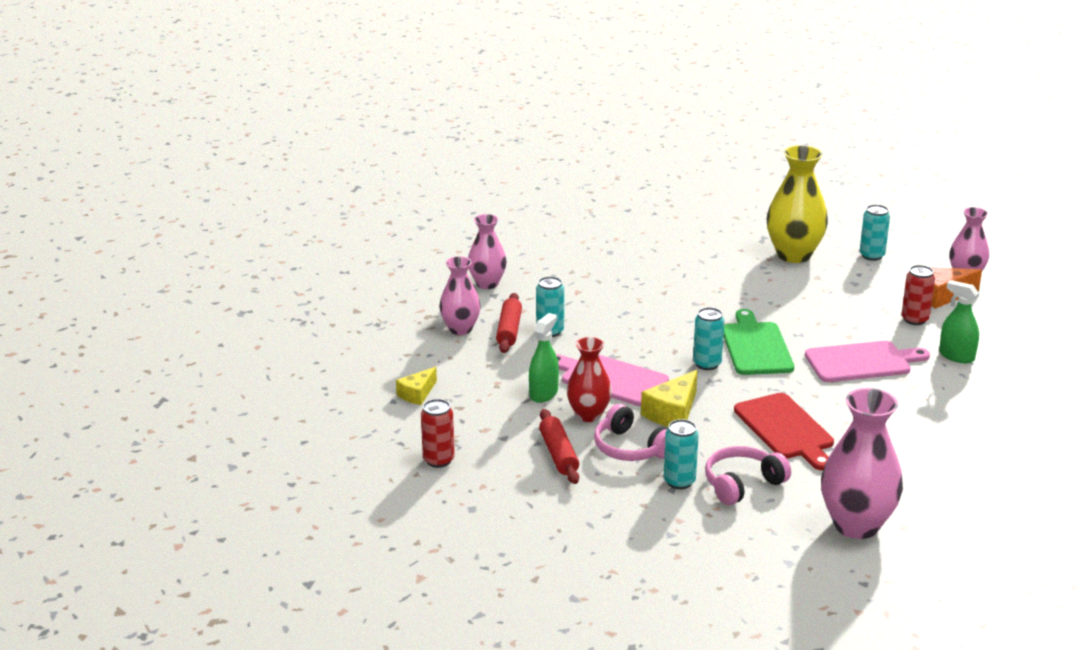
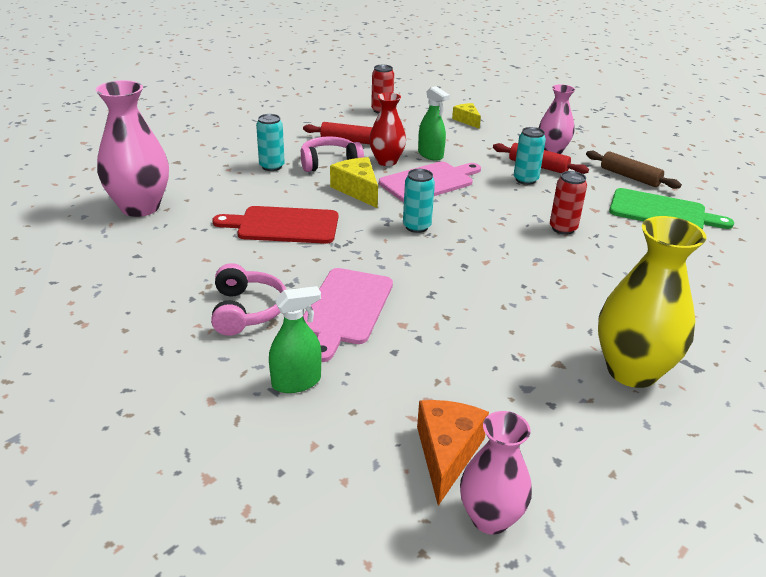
camera: 115 degrees right, 5 degrees up
pink vase [468,214,507,289] -> brown rolling pin [586,151,682,189]
pink headphones [705,446,791,505] -> pink headphones moved to [211,263,286,336]
green cutting board [723,309,794,375] -> green cutting board moved to [609,188,734,230]
turquoise can [860,204,890,261] -> none
red can [902,265,935,325] -> red can moved to [550,171,587,235]

